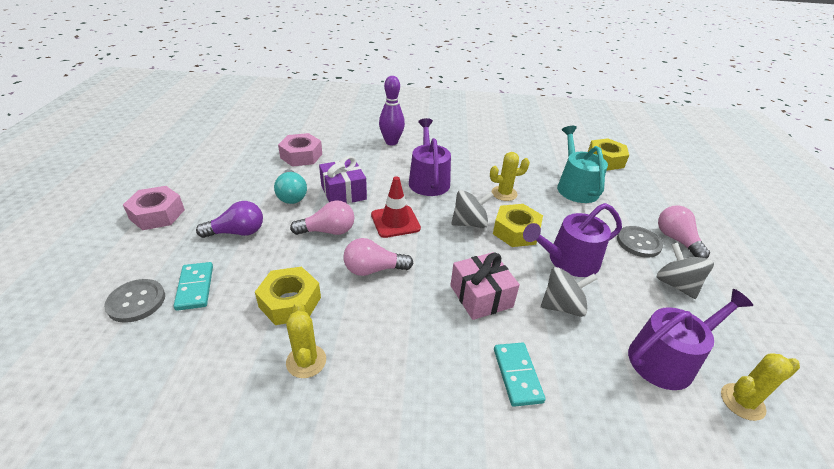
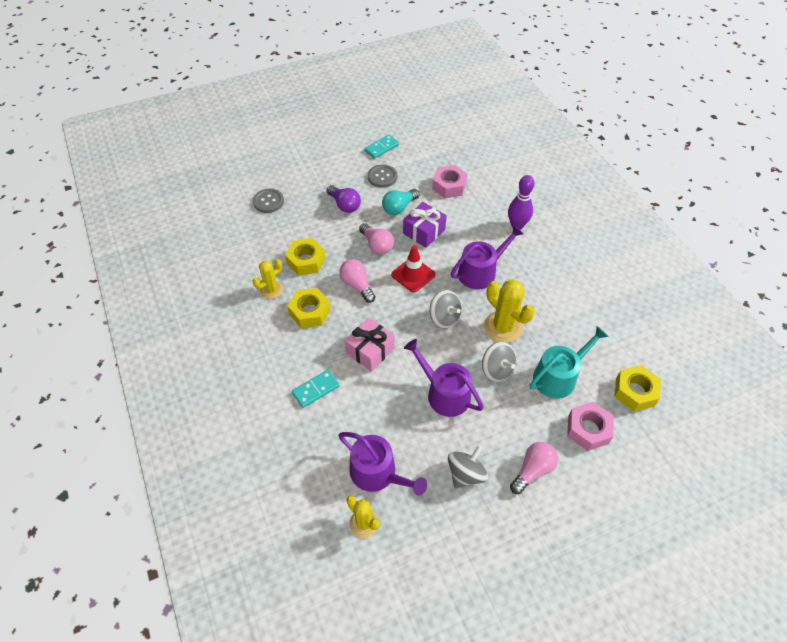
camera: 65 degrees right, 15 degrees up
pink nut [123,186,185,230] -> pink nut moved to [567,402,614,451]
turquoise domino [174,262,213,311] -> turquoise domino moved to [364,135,399,159]
yellow cactus [490,152,530,201] -> yellow cactus [484,279,535,343], size x1.59
yellow nut [493,204,543,247] -> yellow nut moved to [287,288,331,328]
grey spinning top [541,267,598,317] -> grey spinning top moved to [482,342,517,382]
grey button [617,226,663,258] -> grey button moved to [368,164,397,188]

